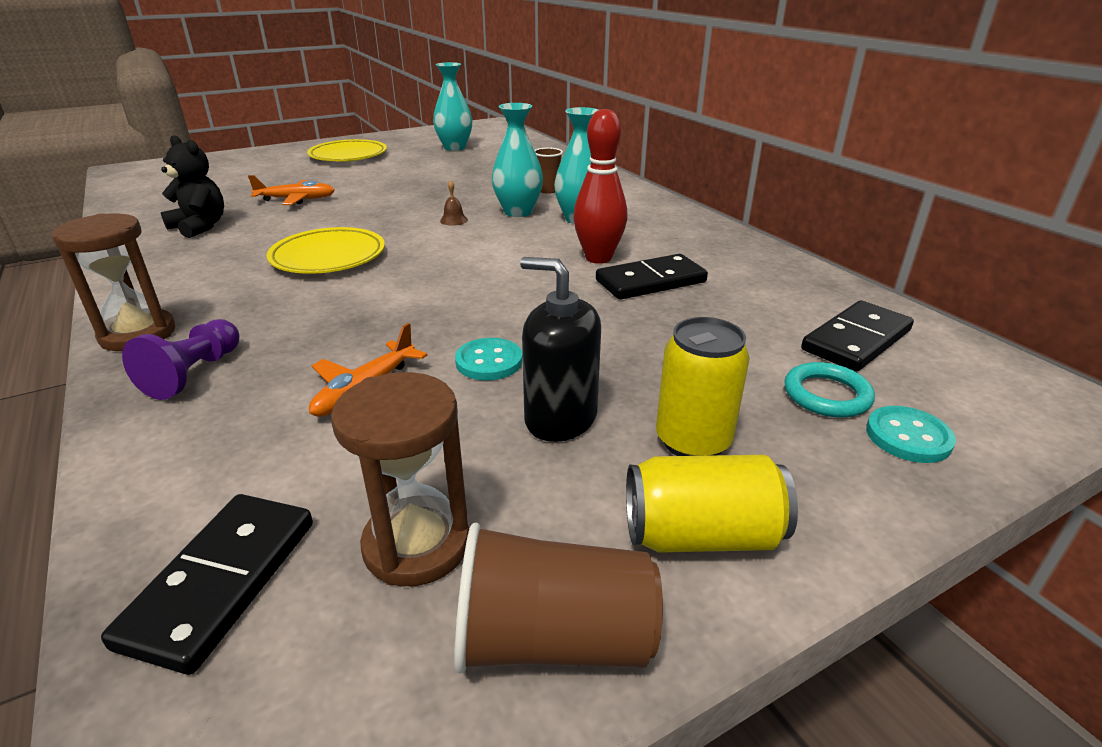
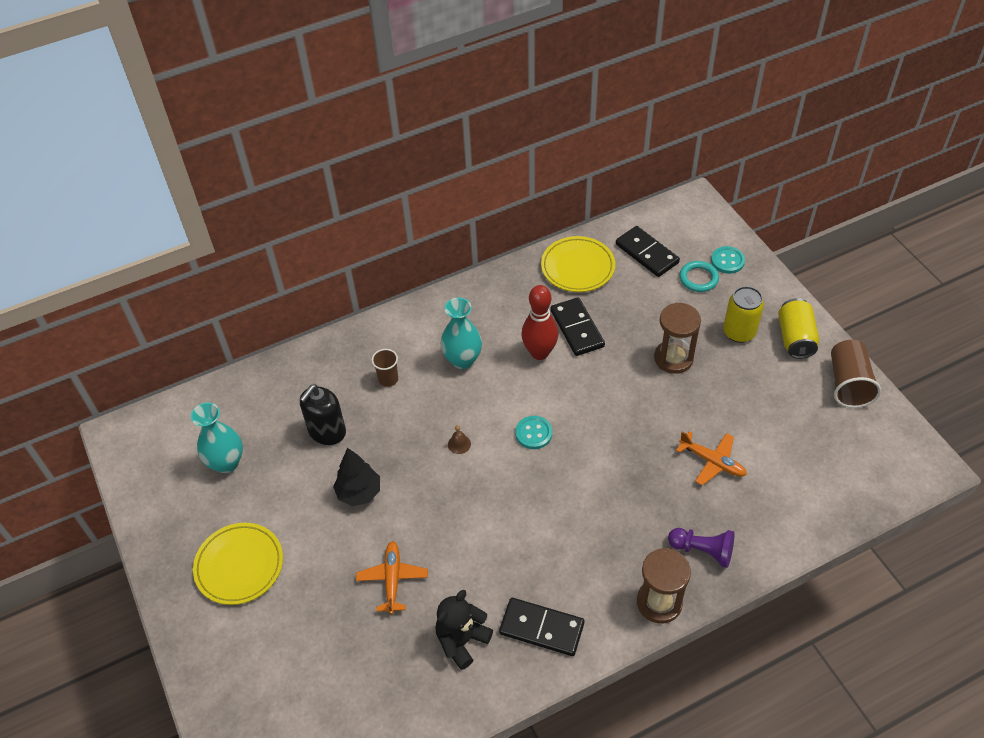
camera: 85 degrees left, 20 degrees up
black domino [101,494,313,675] -> black domino moved to [499,598,584,656]
yellow plate [266,227,385,274] -> yellow plate moved to [541,236,615,292]
brown hourglass [331,372,469,586] -> brown hourglass moved to [654,302,701,374]
turquoise button [455,338,522,380] -> turquoise button moved to [515,416,552,449]
turquoise vase [492,103,543,217] -> none
black soap dispenser [520,257,601,442] -> black soap dispenser moved to [300,384,346,445]
none -> black tree [333,448,380,506]

